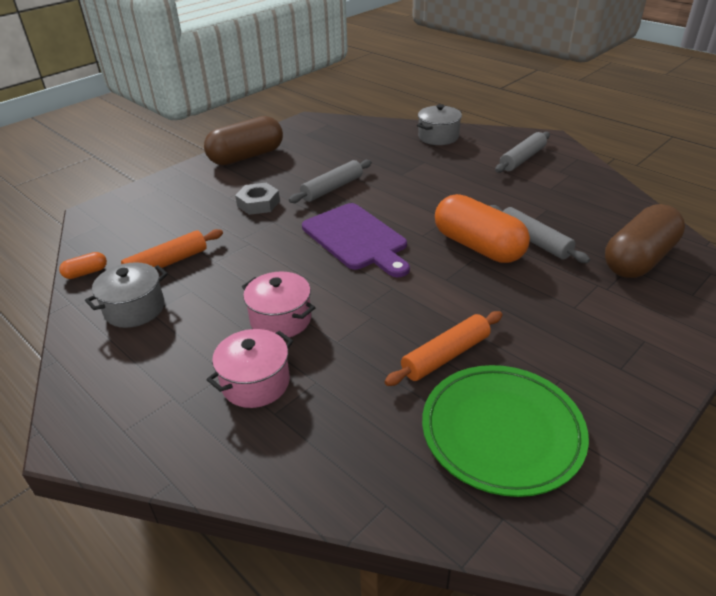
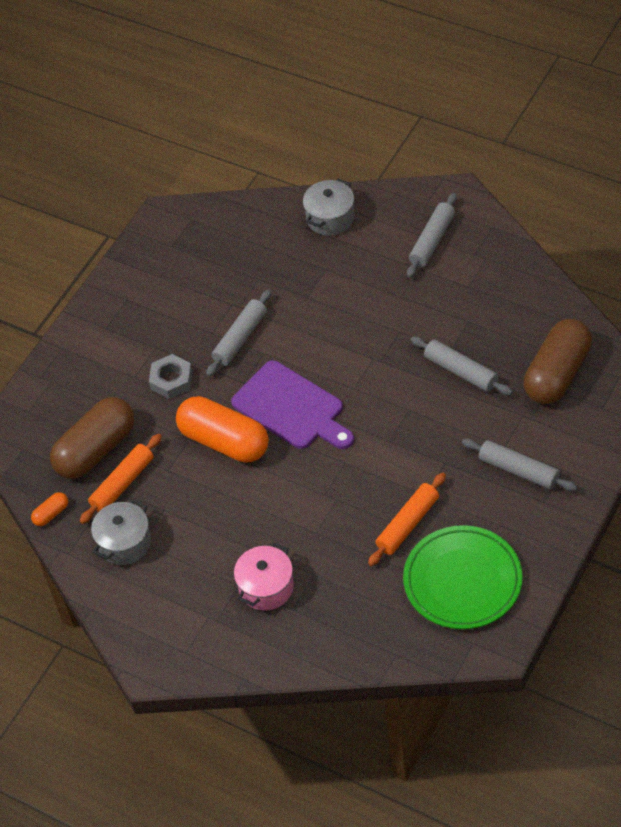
camera: 10 degrees left, 15 degrees up
brown capsule [204,116,283,165] -> brown capsule moved to [50,397,134,479]
pink pot [242,271,316,338] -> none
orange capsule [435,194,530,263] -> orange capsule moved to [176,396,269,463]
none -> grey rolling pin [462,439,578,491]

